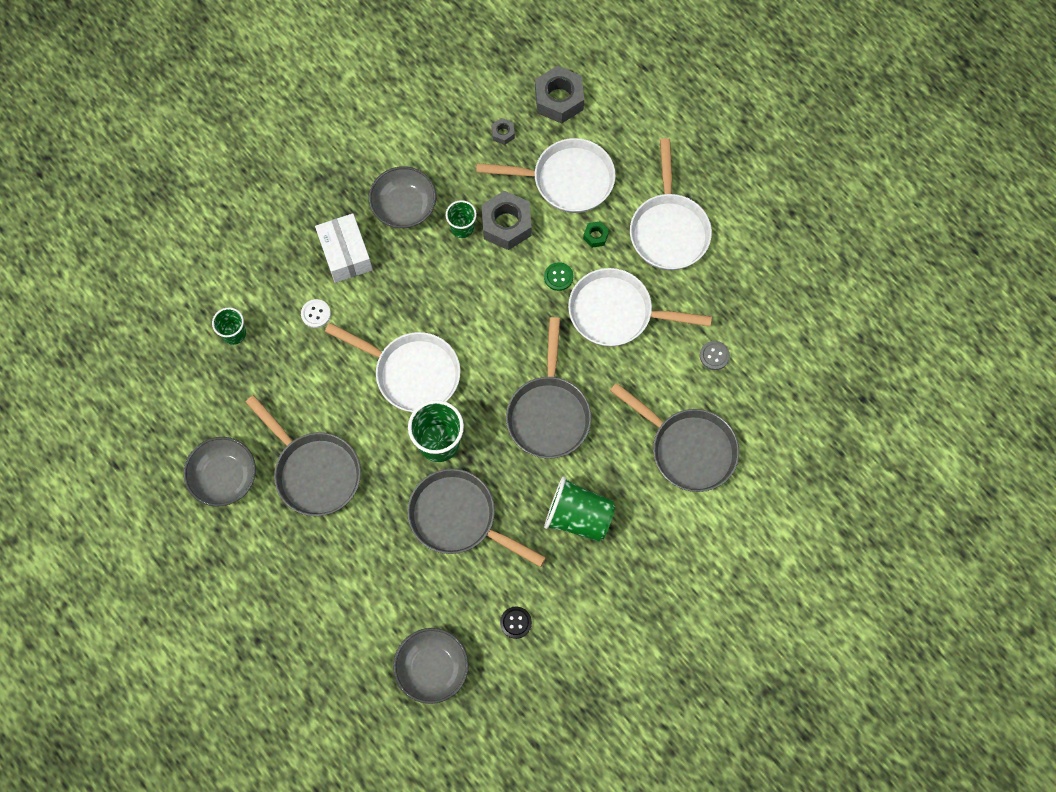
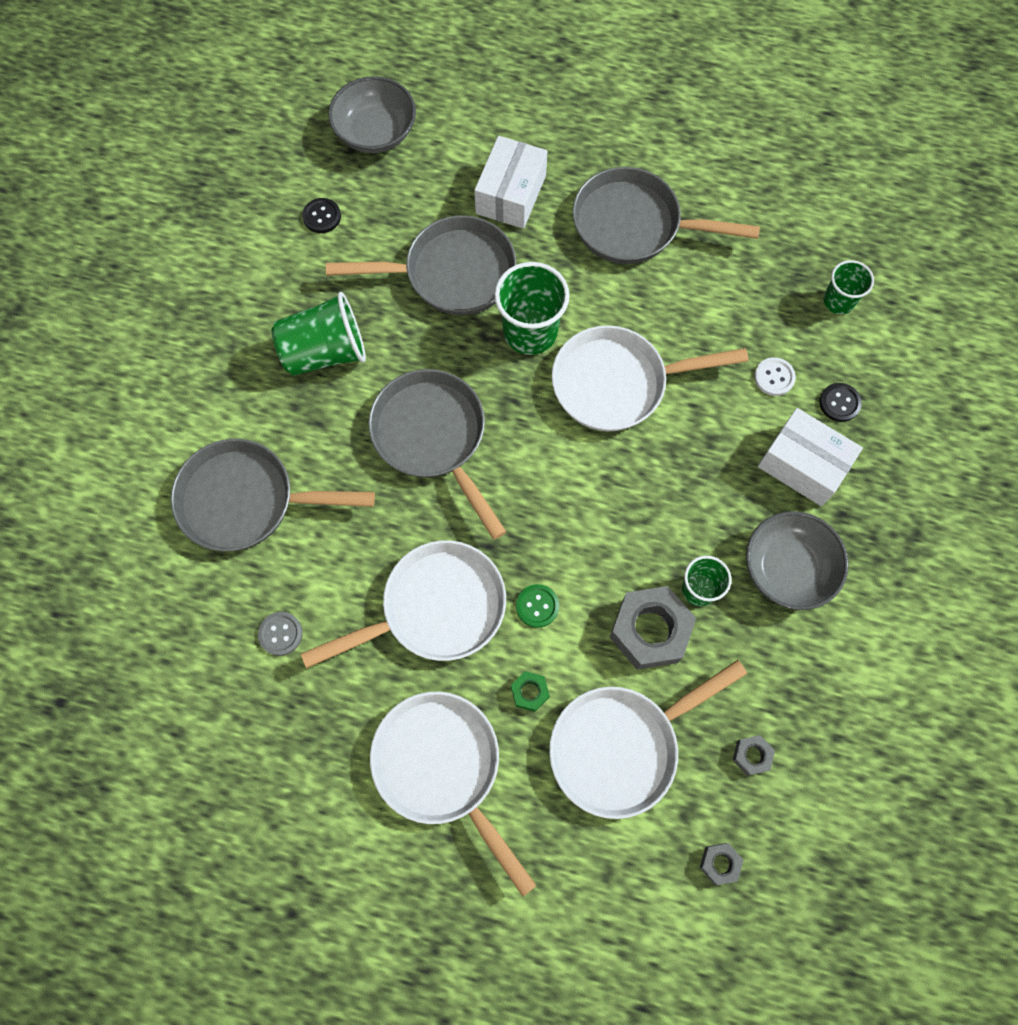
camera: 145 degrees right, 0 degrees up
grey bowl [184,437,256,507] -> none
grey nut [535,66,584,124] -> grey nut [700,843,744,885], size x0.47
none -> white box [474,136,548,229]
none -> black button [820,383,862,422]

